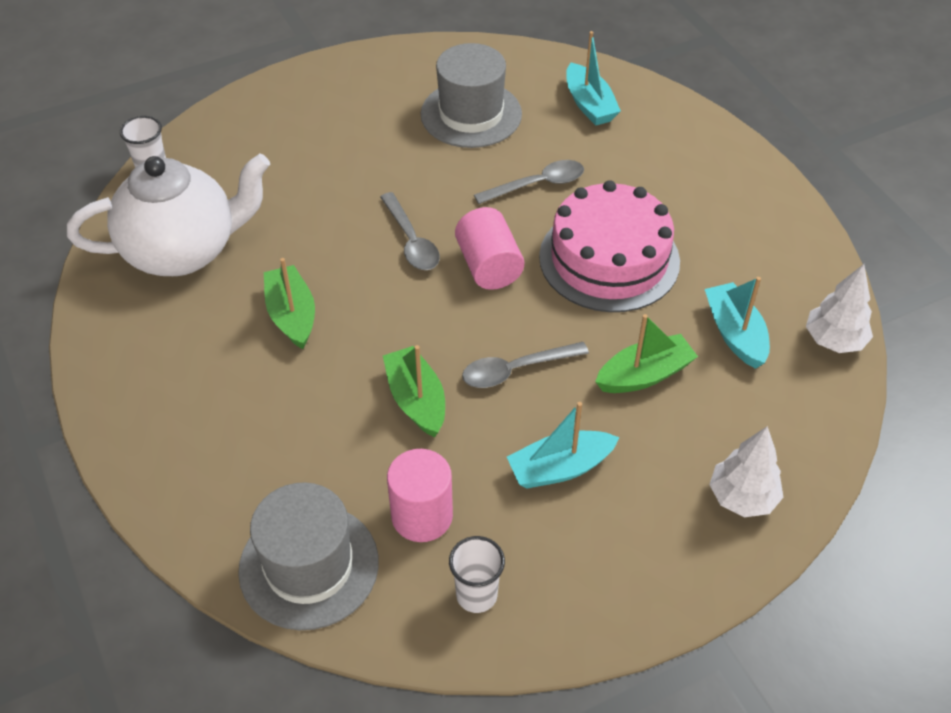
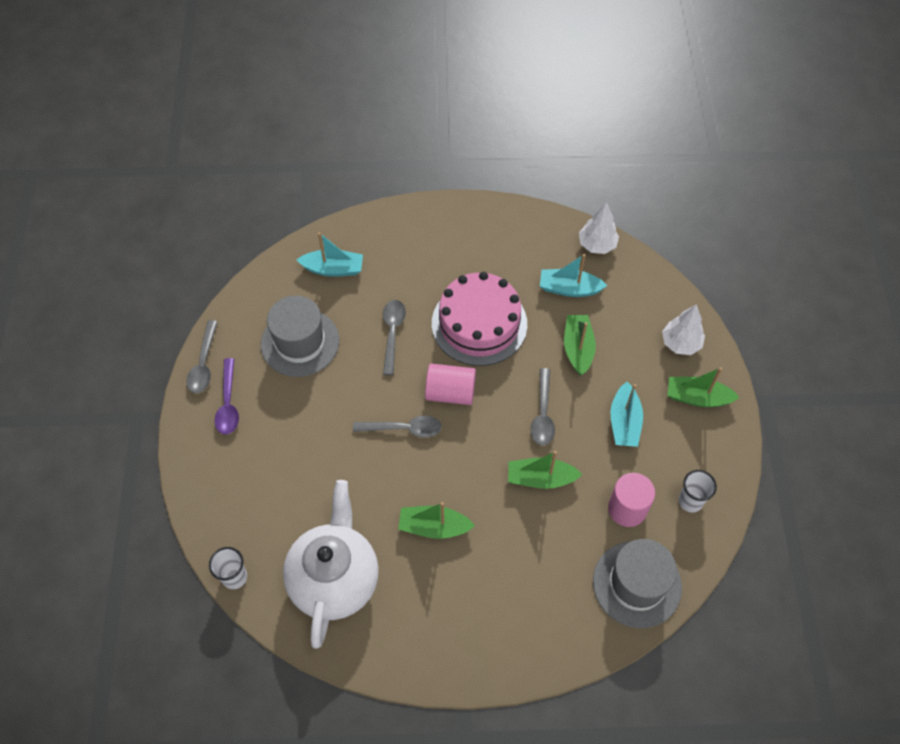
camera: 65 degrees left, 10 degrees up
none -> grey spoon [186,320,218,393]
none -> purple spoon [214,358,239,435]
none -> green boat [668,367,740,407]

